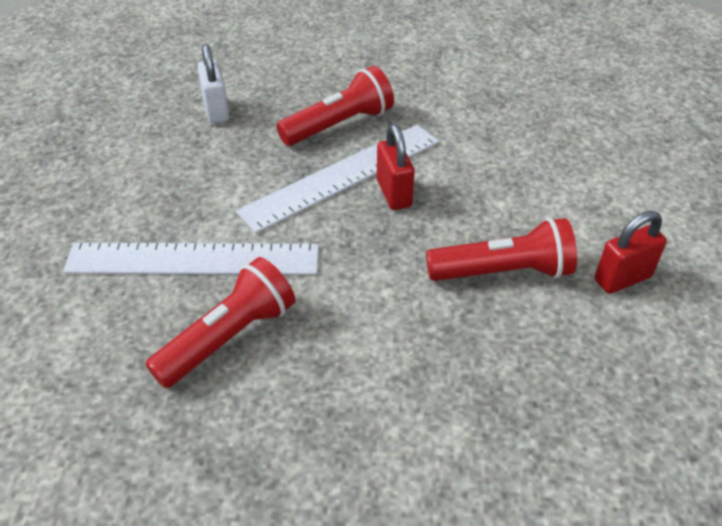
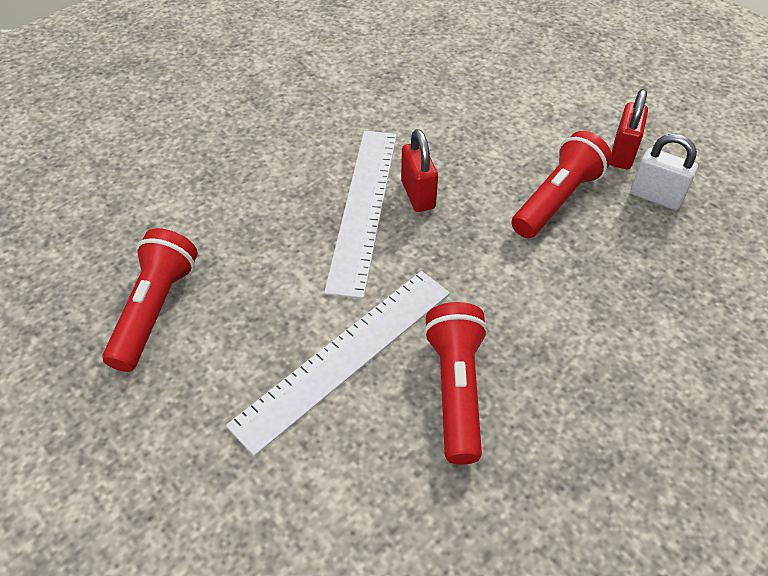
camera: 45 degrees left, 5 degrees up
white padlock [197,44,230,124] -> white padlock moved to [631,134,698,210]
red flashlight [277,66,394,146] -> red flashlight moved to [102,228,198,372]
red padlock [377,124,415,210] -> red padlock turned 45 degrees clockwise [401,129,438,212]

